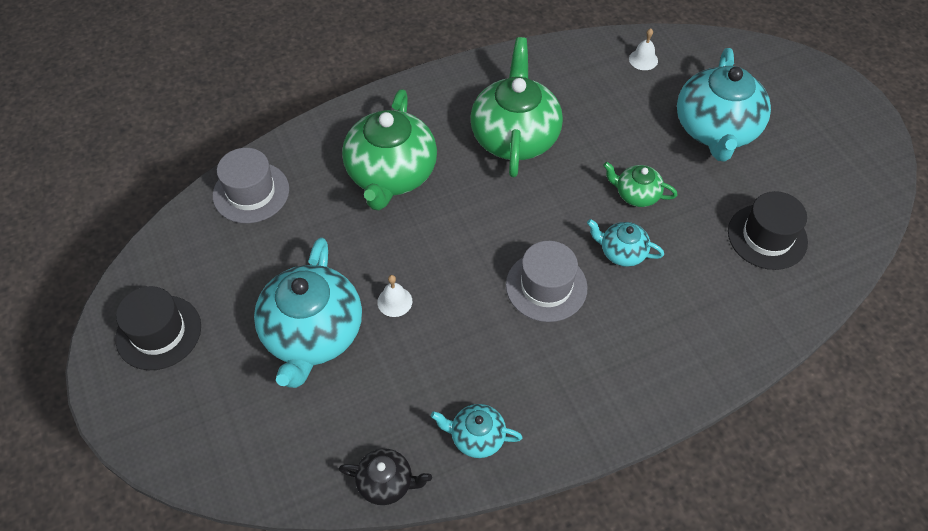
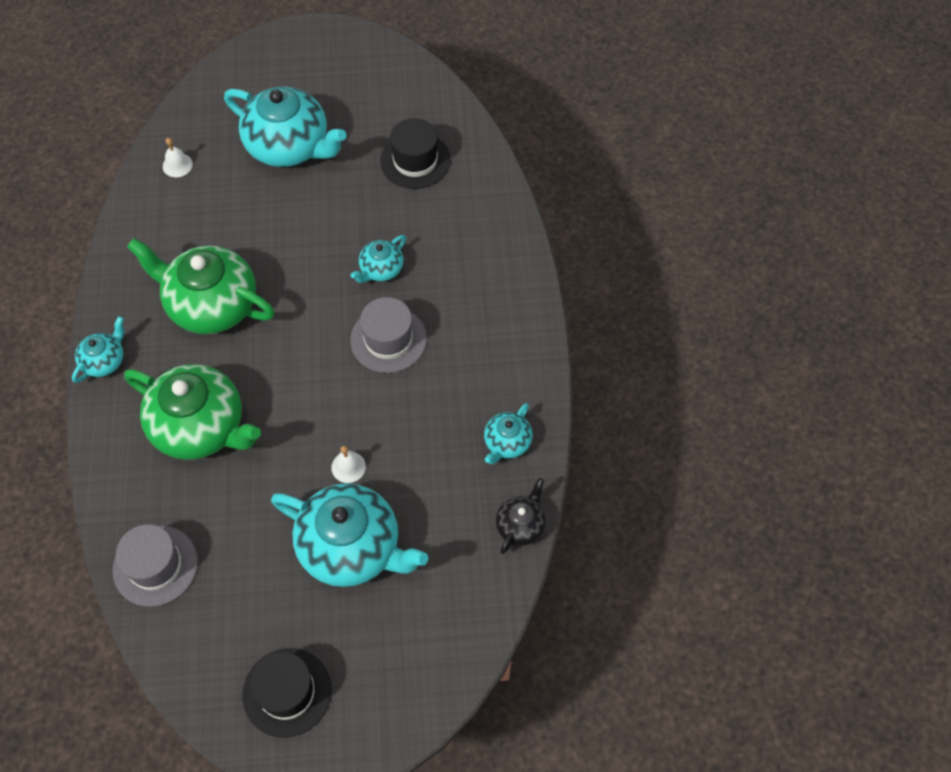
camera: 70 degrees left, 5 degrees up
green teapot [603,162,677,207] -> none
none -> turquoise teapot [72,316,124,383]

